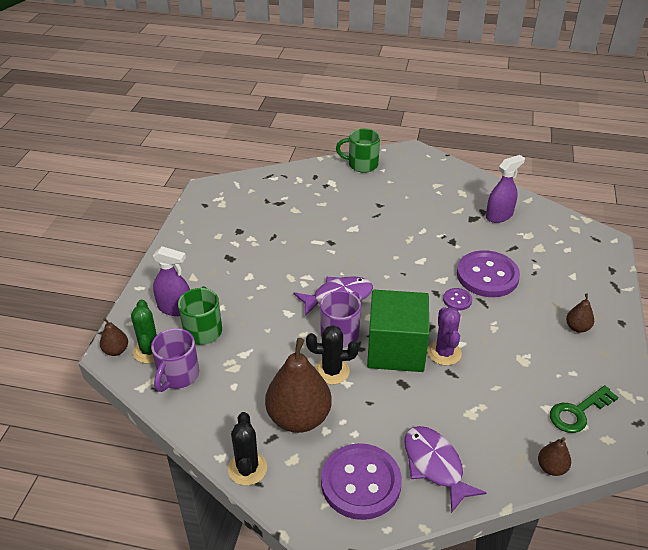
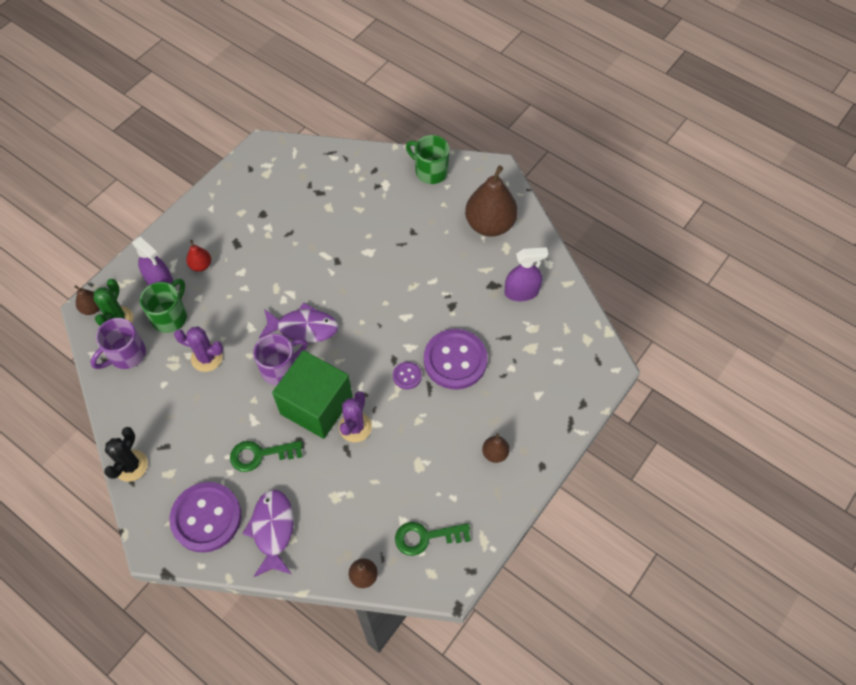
camera: 25 degrees right, 20 degrees up
brown pear [265,338,332,433] -> brown pear moved to [465,166,518,237]
black cactus [306,325,359,385] -> none
none -> purple cactus [174,326,223,372]
none -> red pear [186,240,211,272]
none -> green key [230,441,303,472]

